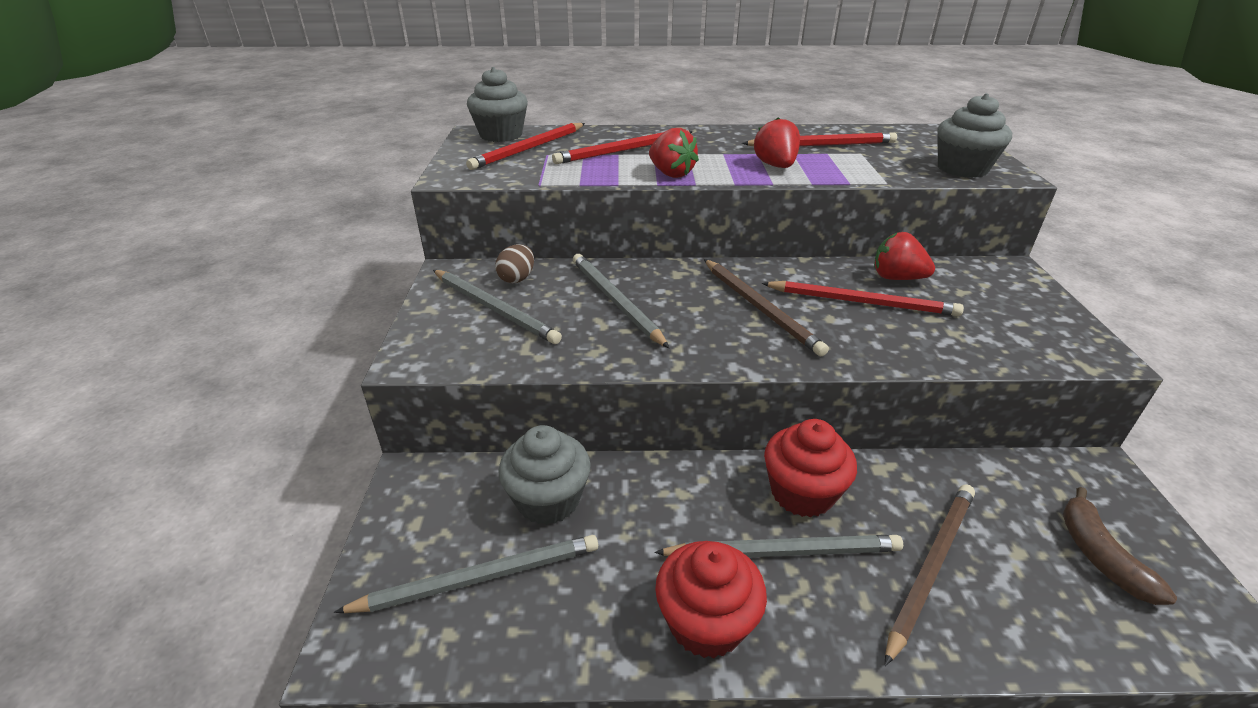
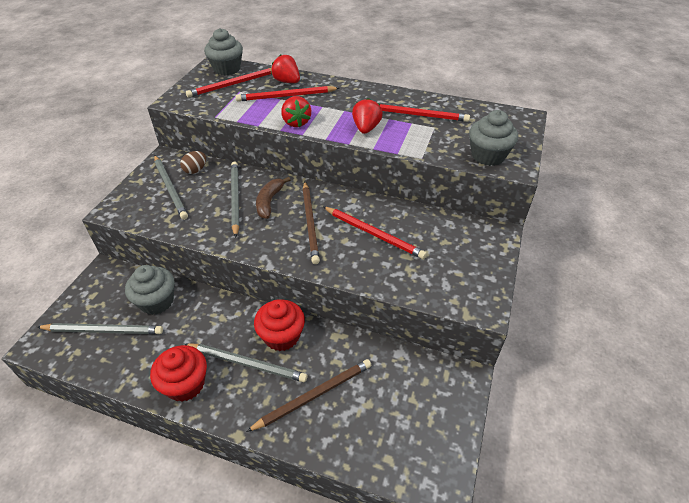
camera: 20 degrees right, 10 degrees up
red strawberry [874,232,935,280] -> red strawberry moved to [271,55,300,83]
brown banana [1063,487,1177,605] -> brown banana moved to [256,177,290,219]

